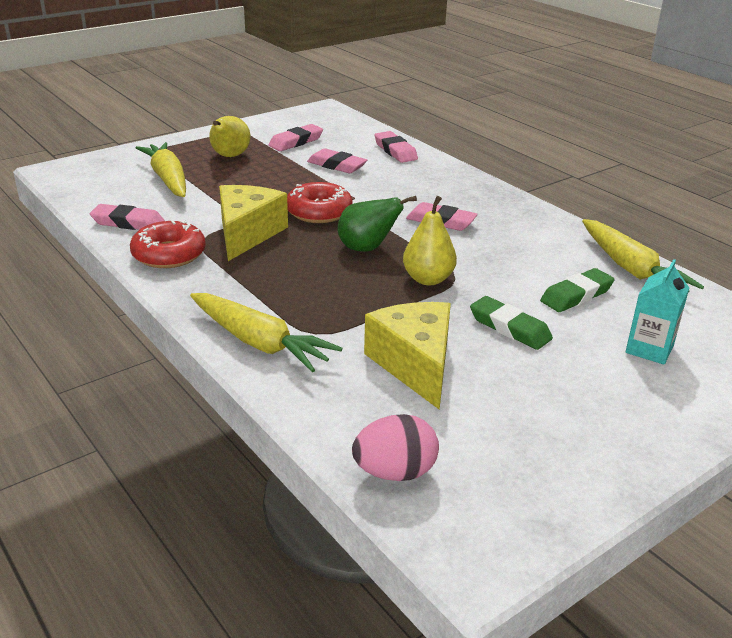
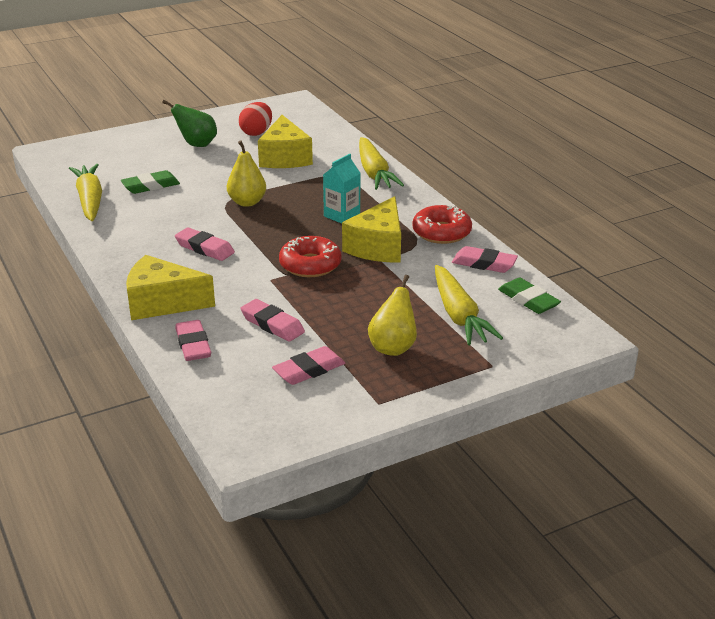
camera: 170 degrees left, 0 degrees up
yellow carrot [190,293,343,372] -> yellow carrot turned 150 degrees counterclockwise [359,137,404,190]
green pear [338,196,417,252] -> green pear moved to [162,100,217,147]
pink egg [352,414,439,481] -> none
green eraser [470,296,553,350] -> green eraser moved to [498,277,561,314]
turquoise carton [625,259,689,365] -> turquoise carton moved to [323,154,360,223]
none -> yellow cheese [126,255,215,320]
none -> red egg [239,102,272,136]

